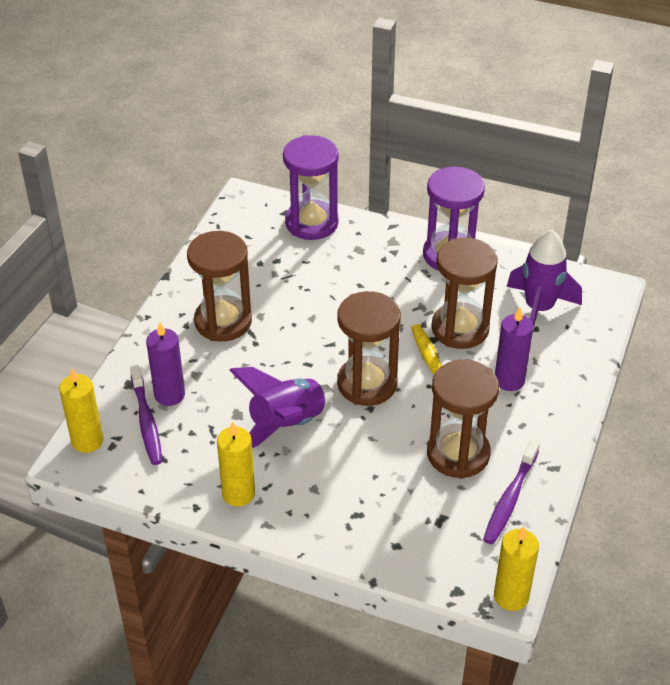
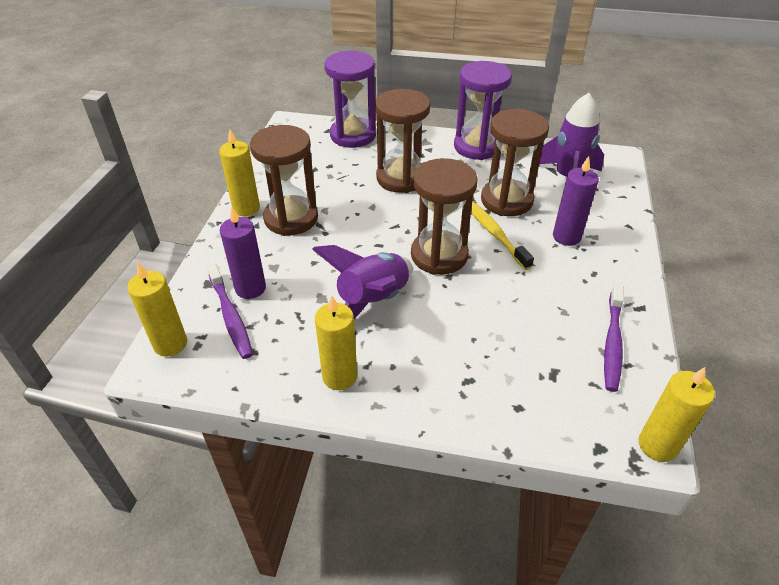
camera: 10 degrees left, 0 degrees up
brown hourglass [427,359,499,479] -> brown hourglass moved to [375,89,430,193]
none -> yellow candle [219,129,260,216]

